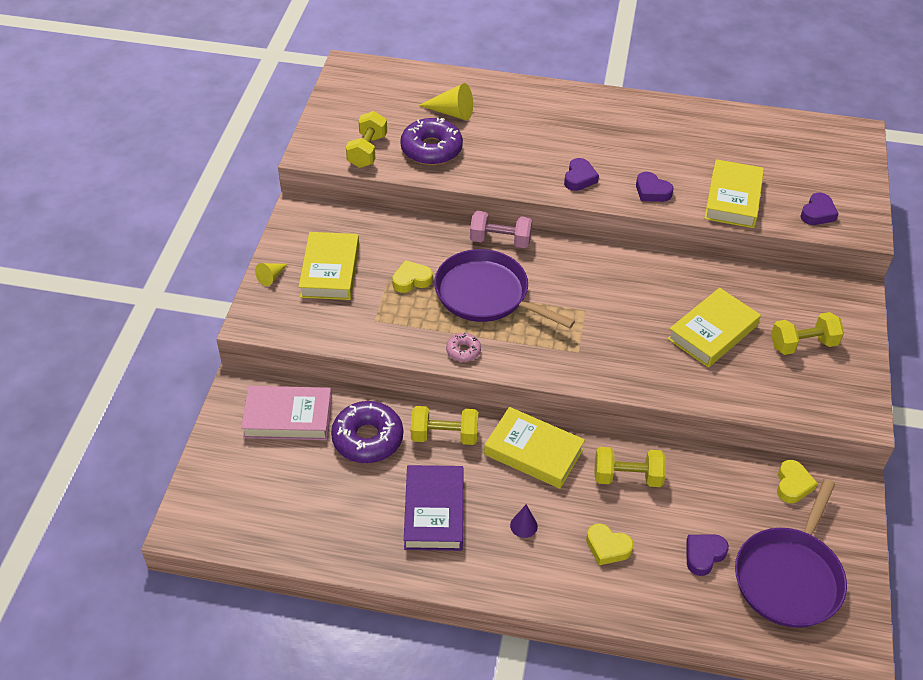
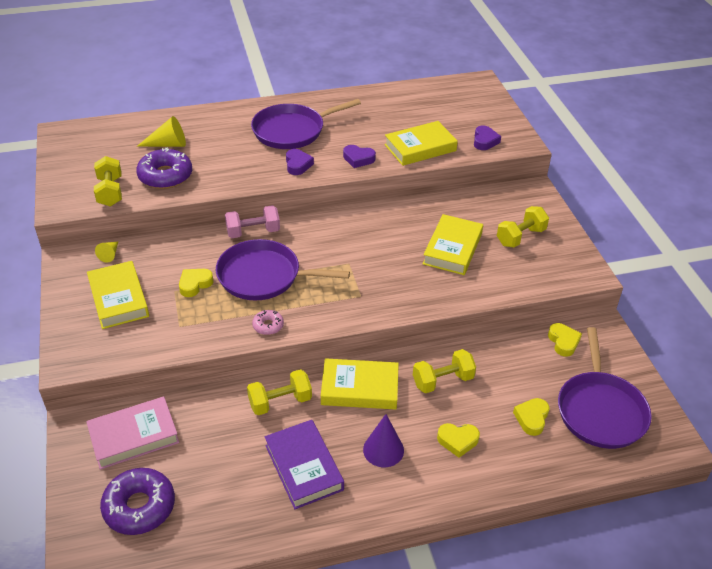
camera: 25 degrees left, 5 degrees down
yellow cone [255,263,288,286] -> yellow cone moved to [95,242,118,263]
purple donut [331,401,403,463] -> purple donut moved to [100,468,175,535]
purple cone [510,504,538,538] -> purple cone [363,414,404,467], size x1.67
purple heart [686,534,729,576] -> yellow heart [513,398,549,436]
yellow book [704,159,764,228] -> yellow book turned 75 degrees clockwise [384,121,458,166]
none -> purple pan [251,99,361,149]

